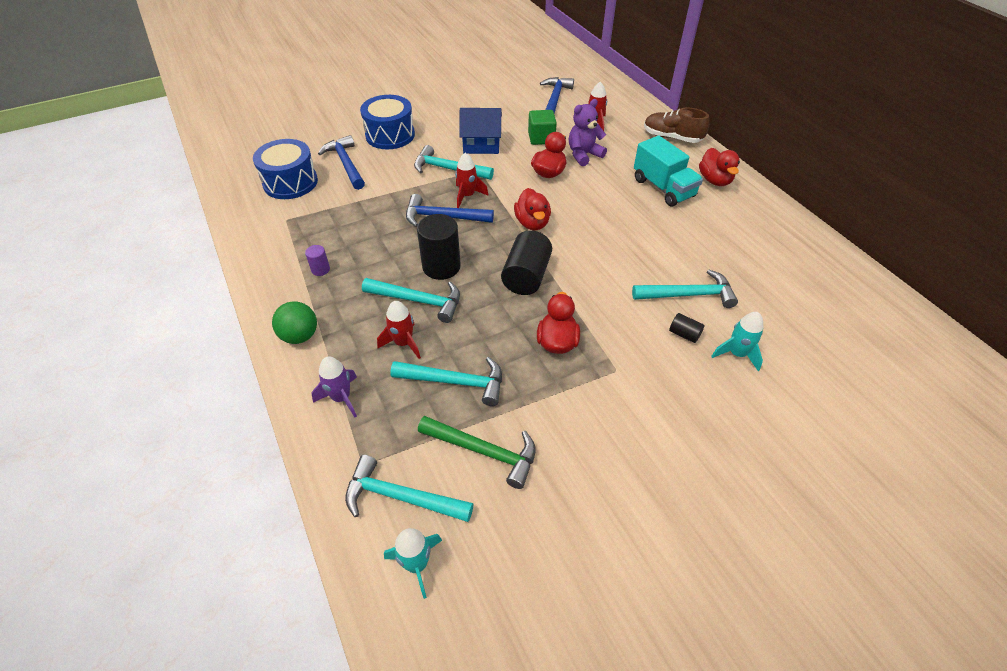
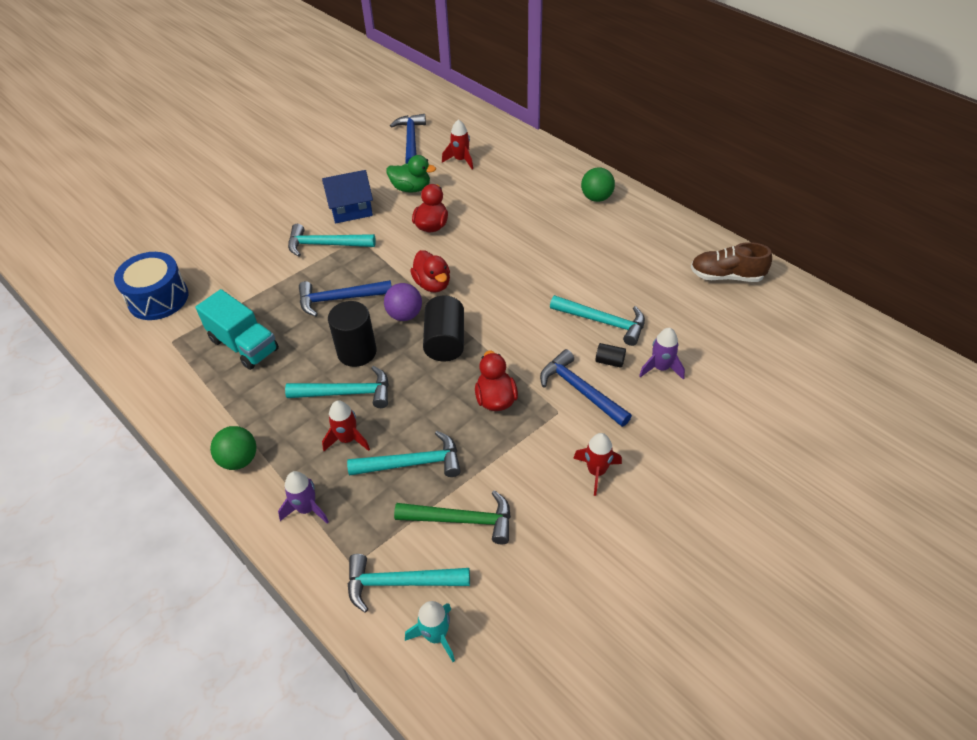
camera: 15 degrees left, 0 degrees up
purple cylinder [305,245,330,276] -> none
blue hammer [318,135,365,190] -> blue hammer moved to [540,349,632,427]
blue drum [360,95,415,149] -> none
red rocket [455,153,489,208] -> red rocket moved to [573,433,622,496]
green cube [528,110,557,145] -> green duck [387,155,436,192]
purple teddy bear [569,99,607,166] -> none
turquoise hammer [632,269,738,308] -> turquoise hammer turned 45 degrees clockwise [550,295,645,346]
turquoise truck [634,136,703,206] -> turquoise truck moved to [195,289,279,370]
brown shoe [644,107,709,143] -> brown shoe moved to [691,242,772,282]
red duck [699,148,740,186] -> green ball [581,167,615,202]
turquoise rocket [711,312,764,372] -> purple rocket [639,328,685,380]
none -> purple ball [384,283,422,321]

